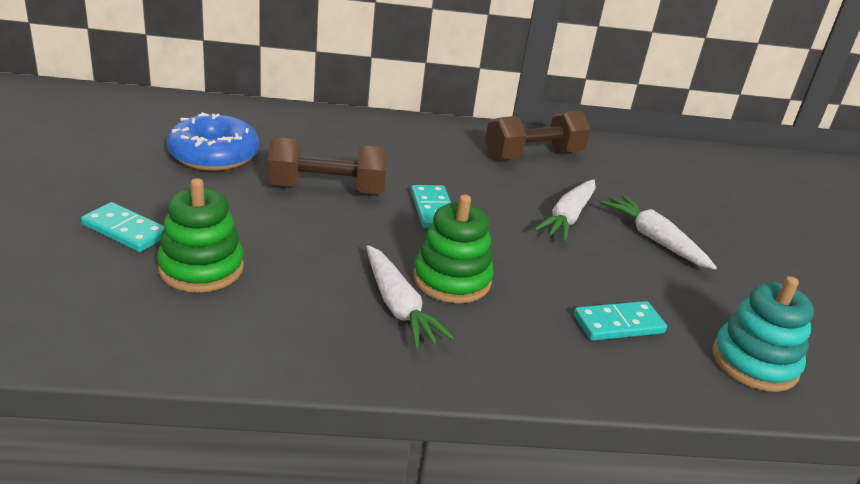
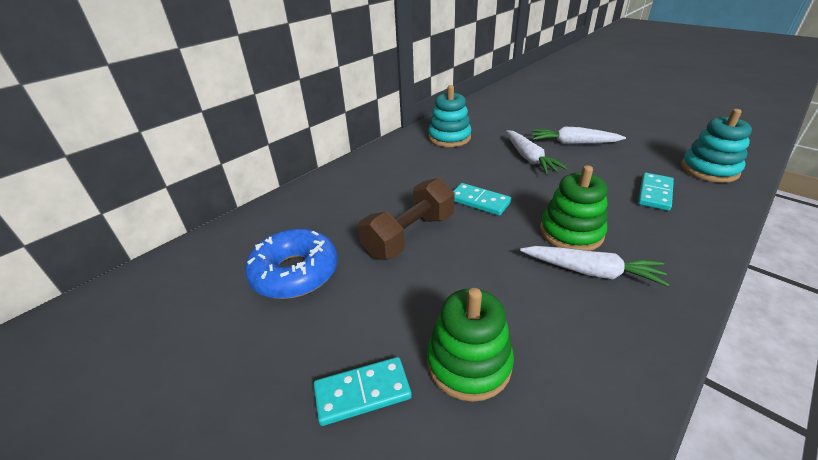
camera: 40 degrees left, 5 degrees up
brown dumbbell [485,110,591,160] -> turquoise stacking toy [428,85,471,147]

